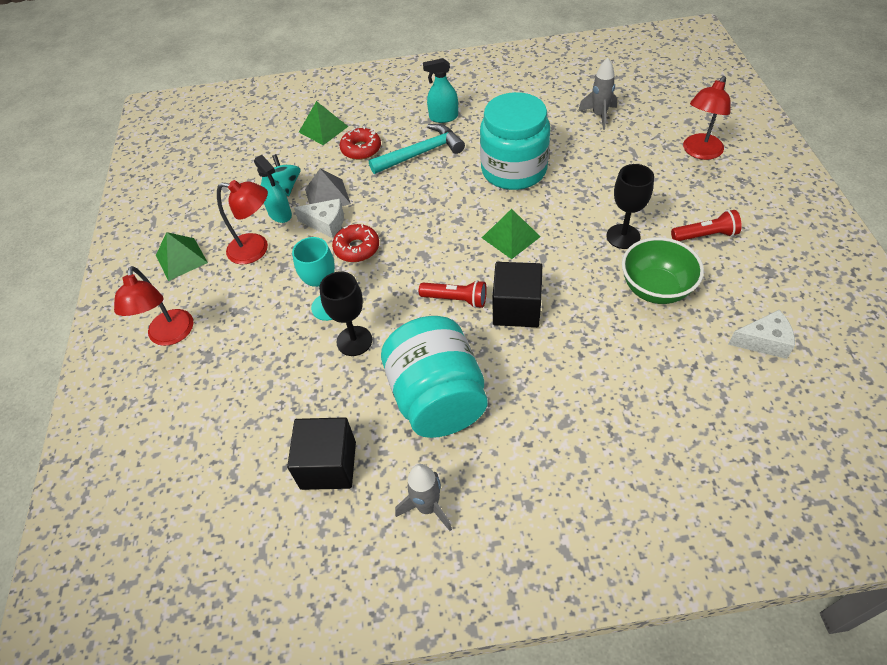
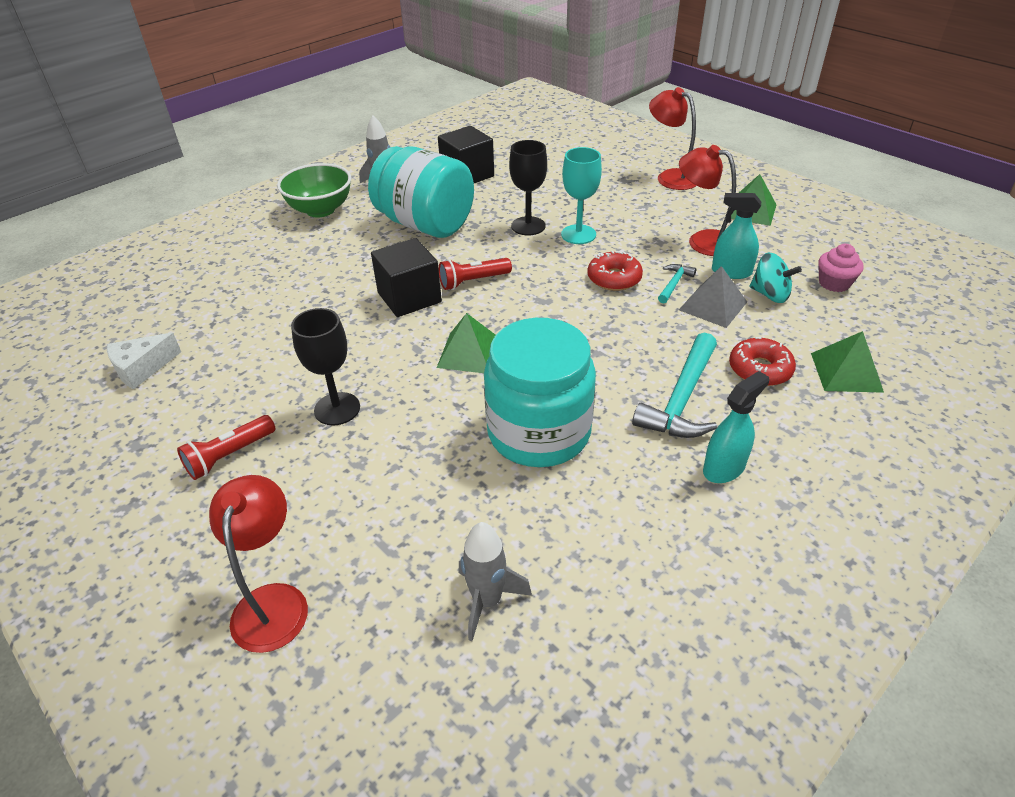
camera: 140 degrees right, 10 degrees down
red lamp [217,180,268,264] -> red lamp turned 60 degrees clockwise [679,145,736,256]
white cheese [294,199,344,238] -> turquoise hammer [658,264,696,304]
green bowl [622,237,704,304] -> green bowl moved to [277,163,351,217]
none -> pink cupcake [818,244,864,292]

